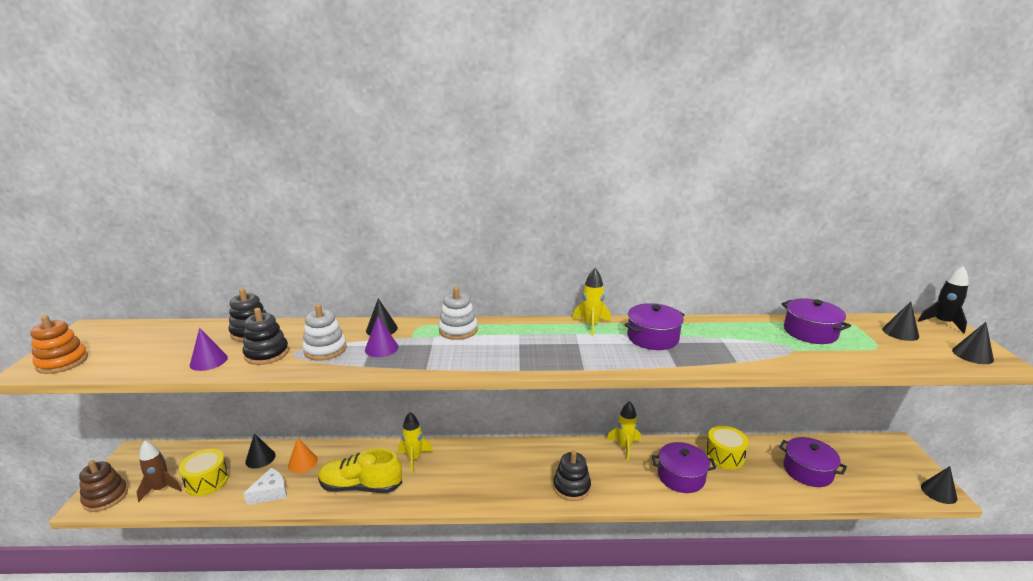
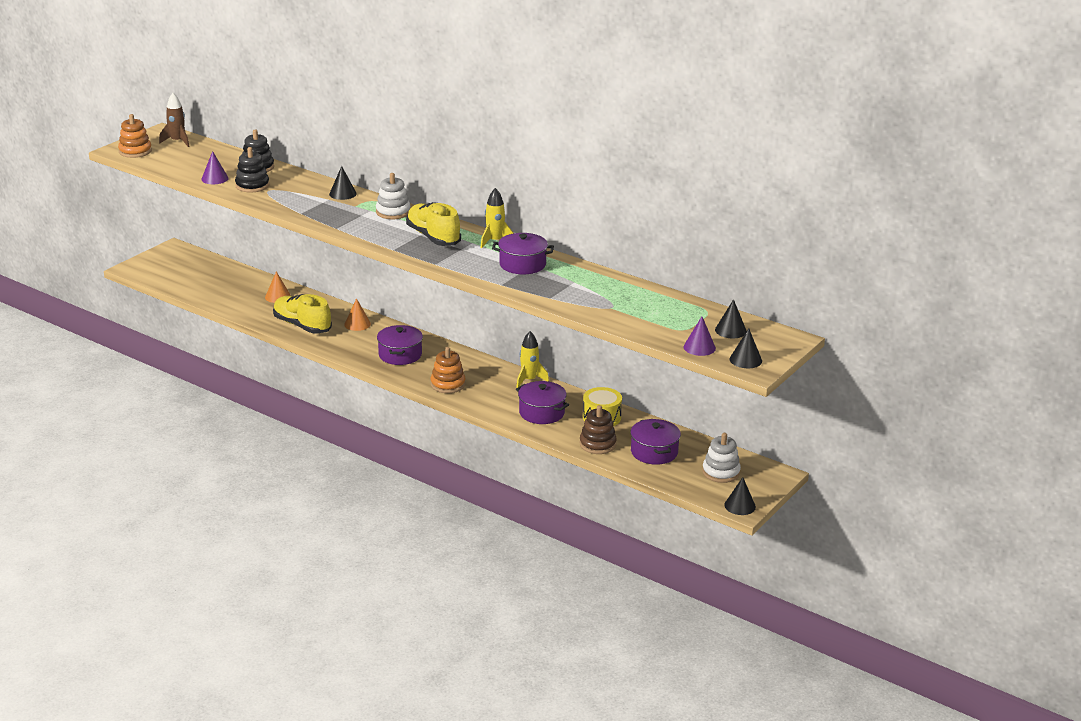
camera: 35 degrees right, 5 degrees up
brown stacking toy [79,460,128,512] -> brown stacking toy moved to [580,405,617,454]
brown rocket [137,441,182,502] -> brown rocket moved to [159,93,189,147]
yellow drum [179,449,229,496] -> none
white cheese [243,468,287,505] -> none
black cone [245,433,276,469] -> none
white stacking toy [302,304,347,361] -> white stacking toy moved to [702,433,741,483]
purple cone [365,316,399,357] -> purple cone moved to [684,317,716,356]
yellow rocket [398,412,433,473] -> orange cone [344,298,371,331]
black stacking toy [553,450,591,501] -> orange stacking toy [431,347,466,393]
purple pot [782,298,851,344] -> purple pot moved to [377,325,423,365]
black rocket [918,266,969,334] -> none
none -> yellow shoe [406,202,461,246]

